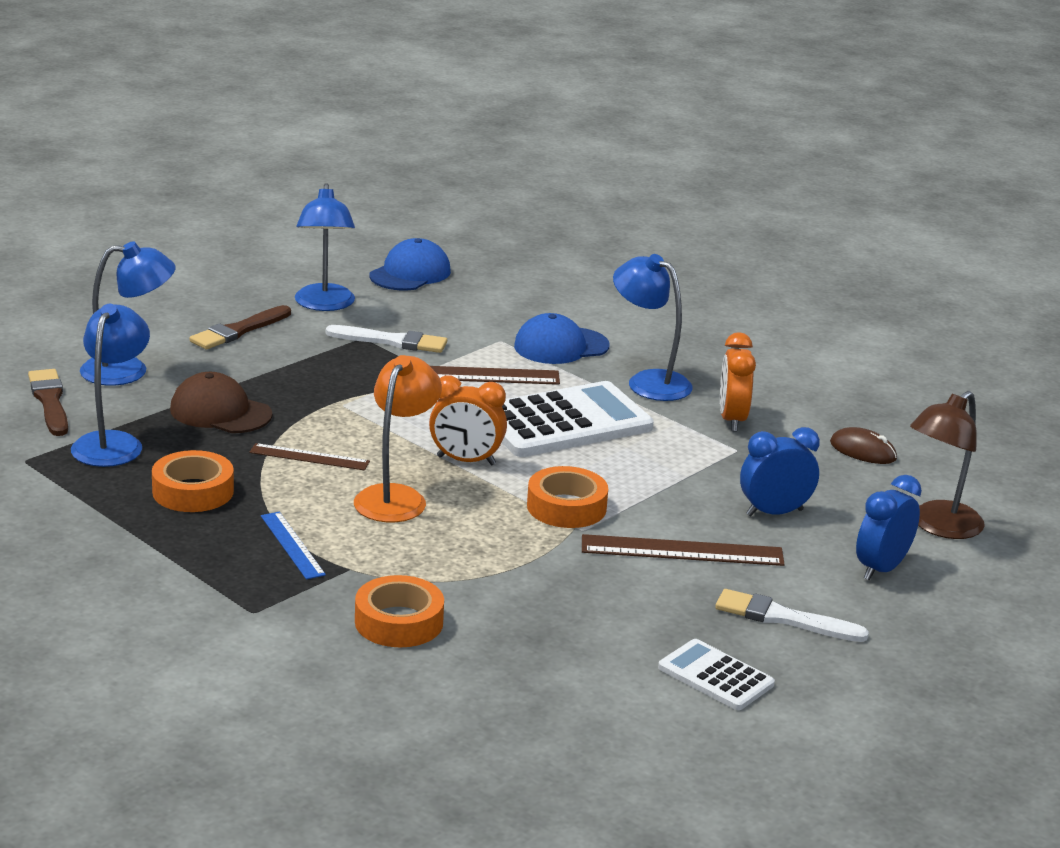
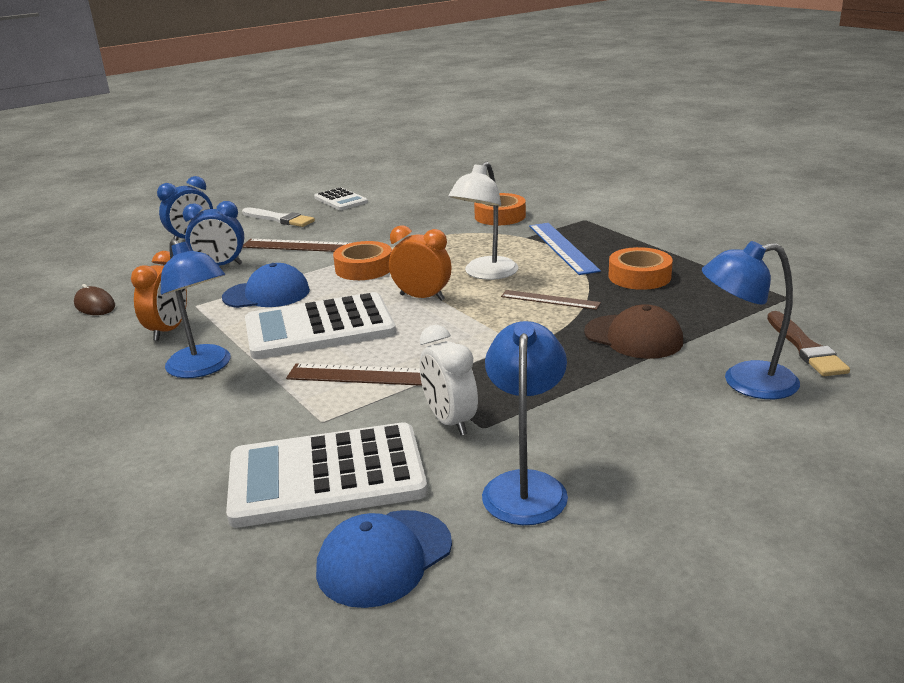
camera: 165 degrees left, 0 degrees up
blue lamp [71,304,150,467] -> none
brown brush [190,305,291,349] -> none
blue ruler [261,512,326,579] -> blue ruler [529,223,601,275], size x1.59
white brush [326,325,447,353] -> white clock [420,325,478,435]
orange lamp [354,355,442,522] -> white lamp [448,162,518,280]
blue cap [514,313,610,364] -> blue cap moved to [222,263,310,308]
brown lamp [910,391,985,539] -> none
none -> white calculator [226,422,428,528]

